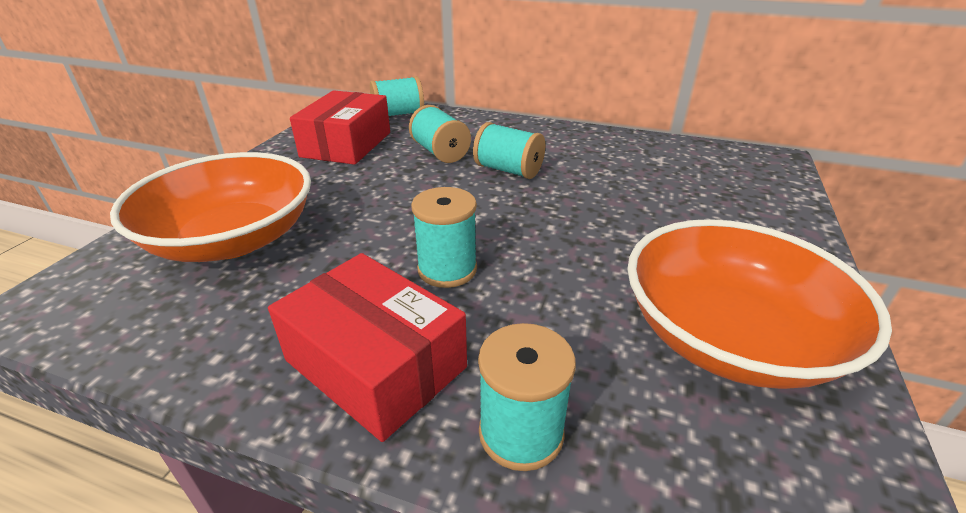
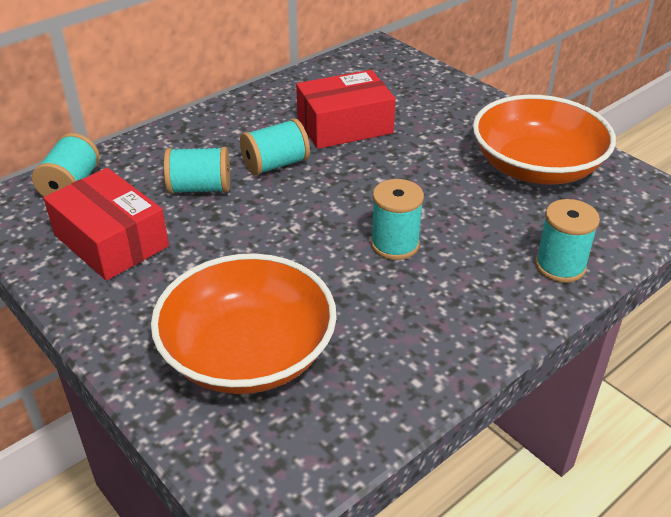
camera: 60 degrees left, 5 degrees up
red box [268,253,467,442] -> red box moved to [296,70,396,149]

